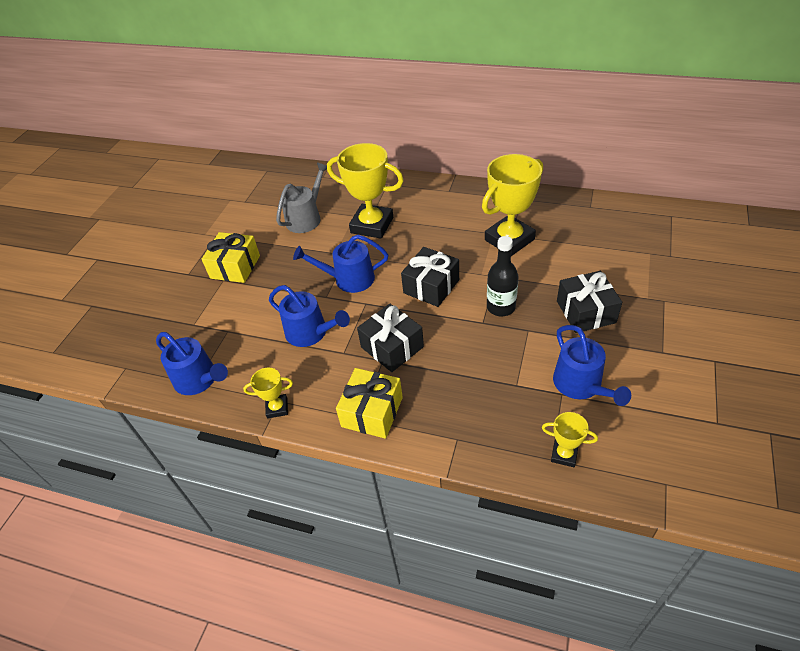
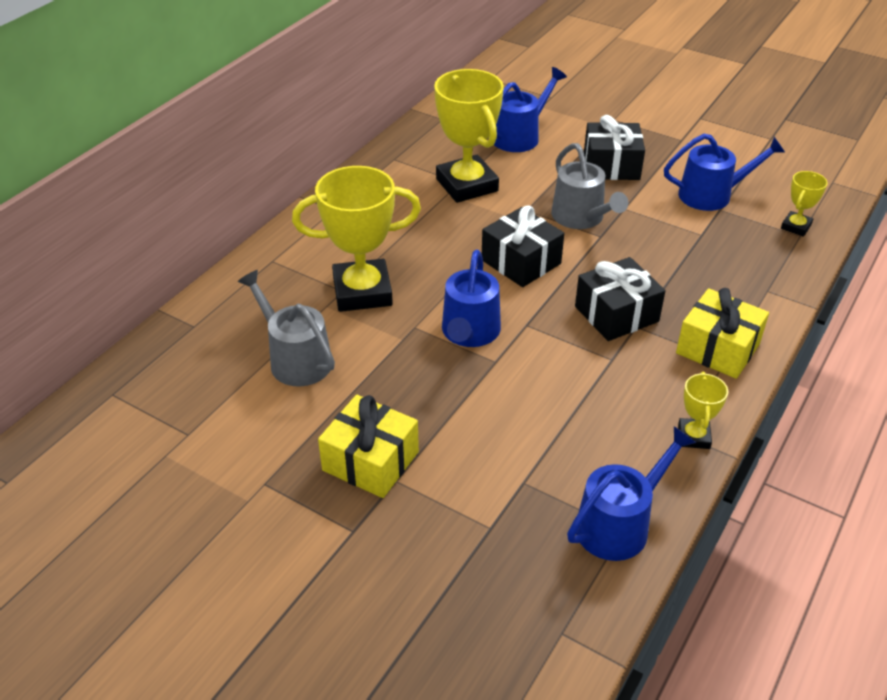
camera: 80 degrees left, 5 degrees down
blue watering can [269,285,350,347] -> blue watering can moved to [494,67,567,152]
yellow trophy [327,143,404,239] -> yellow trophy turned 45 degrees clockwise [292,166,421,312]
black bottle [487,236,518,316] -> grey watering can [551,143,628,229]

